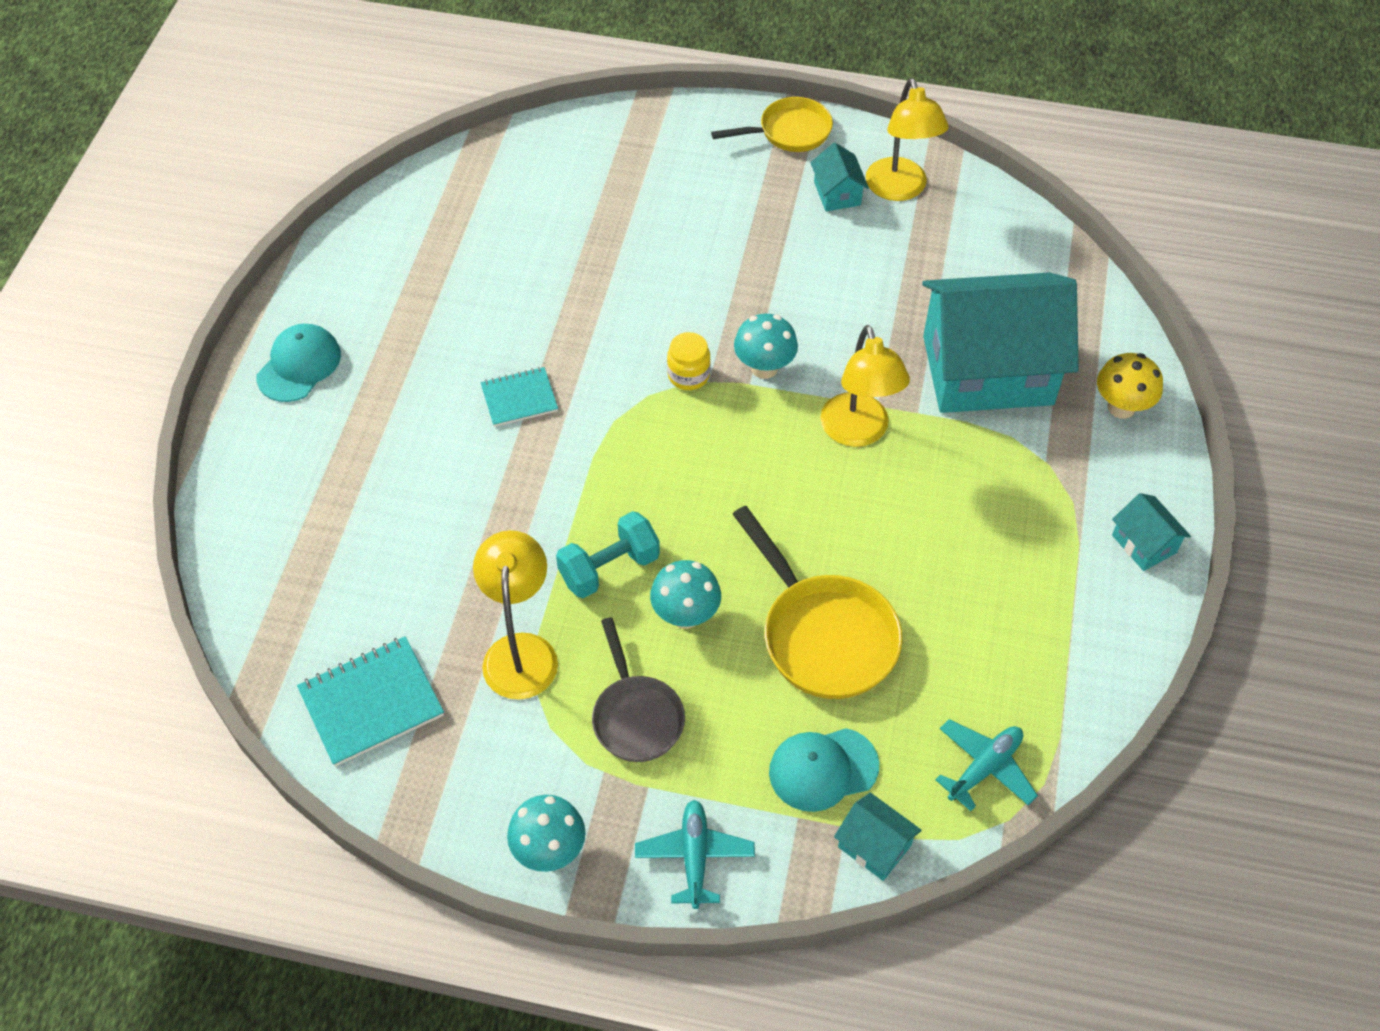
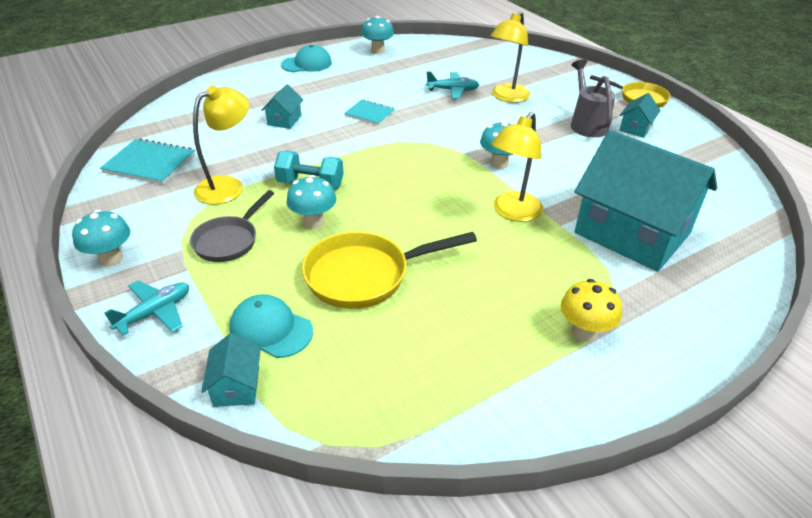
camera: 45 degrees right, 15 degrees down
yellow jar [667,332,711,390] -> none
yellow pan [733,506,902,699] -> yellow pan turned 60 degrees clockwise [302,231,477,309]
yellow lamp [866,78,949,201] -> yellow lamp moved to [491,11,530,103]
turquoise plane [935,719,1038,811] -> turquoise plane moved to [426,71,479,99]
yellow mushroom [1097,353,1163,419] -> yellow mushroom moved to [561,279,622,342]
turquoise house [1112,493,1191,571] -> turquoise house moved to [262,85,303,129]
none -> turquoise mushroom [361,16,394,54]
none -> grey watering can [571,59,615,137]

